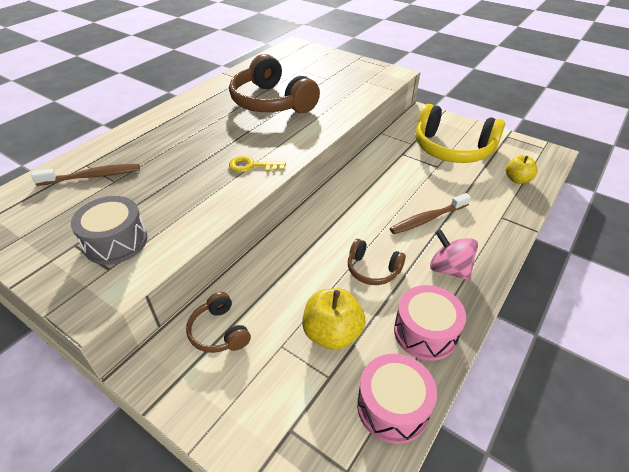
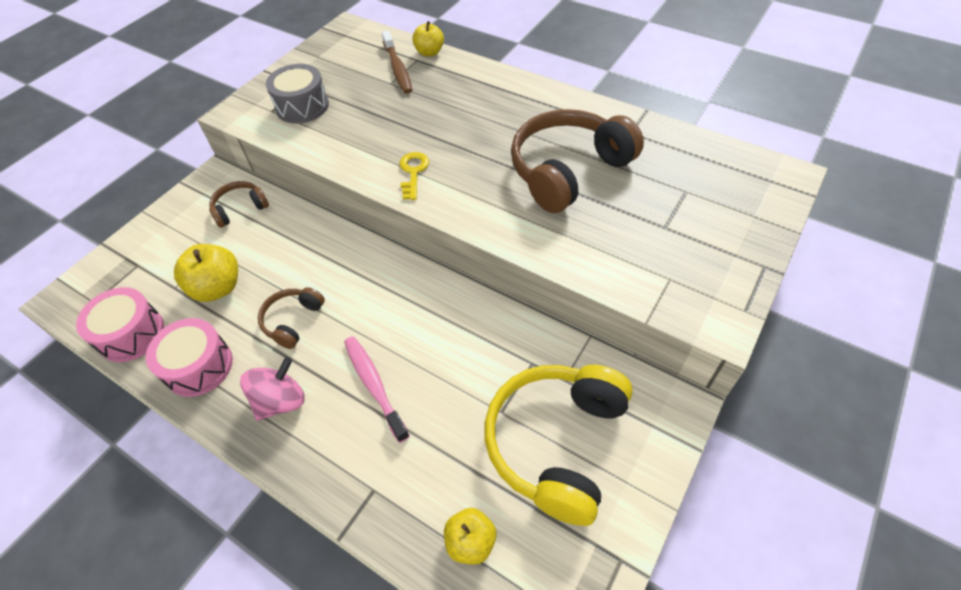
camera: 90 degrees right, 10 degrees up
brown toothbrush [390,193,471,234] -> pink toothbrush [344,336,410,443]
none -> yellow apple [412,21,444,56]

